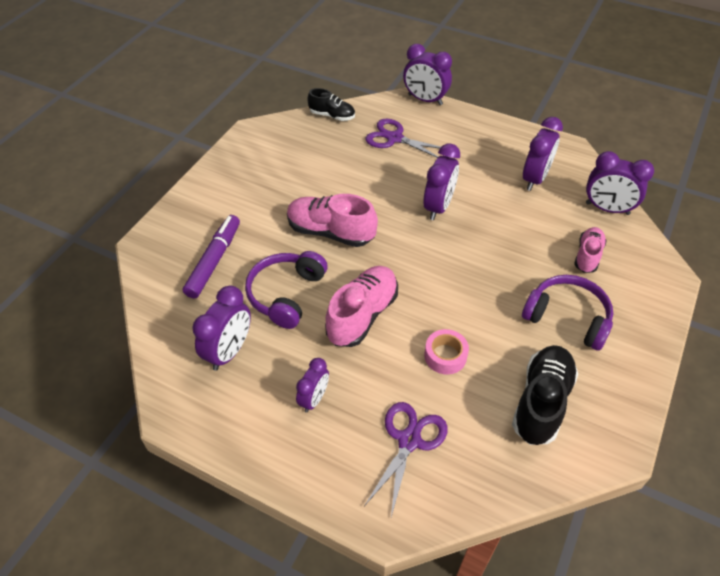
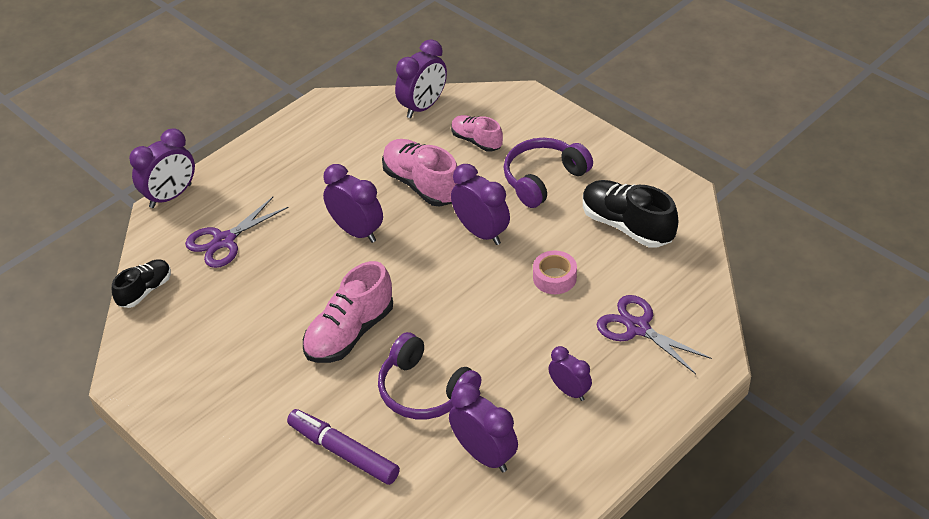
camera: 70 degrees left, 5 degrees down
pink shoe [325,266,398,347] -> pink shoe moved to [382,139,458,207]
purple clock [523,117,563,191] -> purple clock moved to [451,164,510,245]

